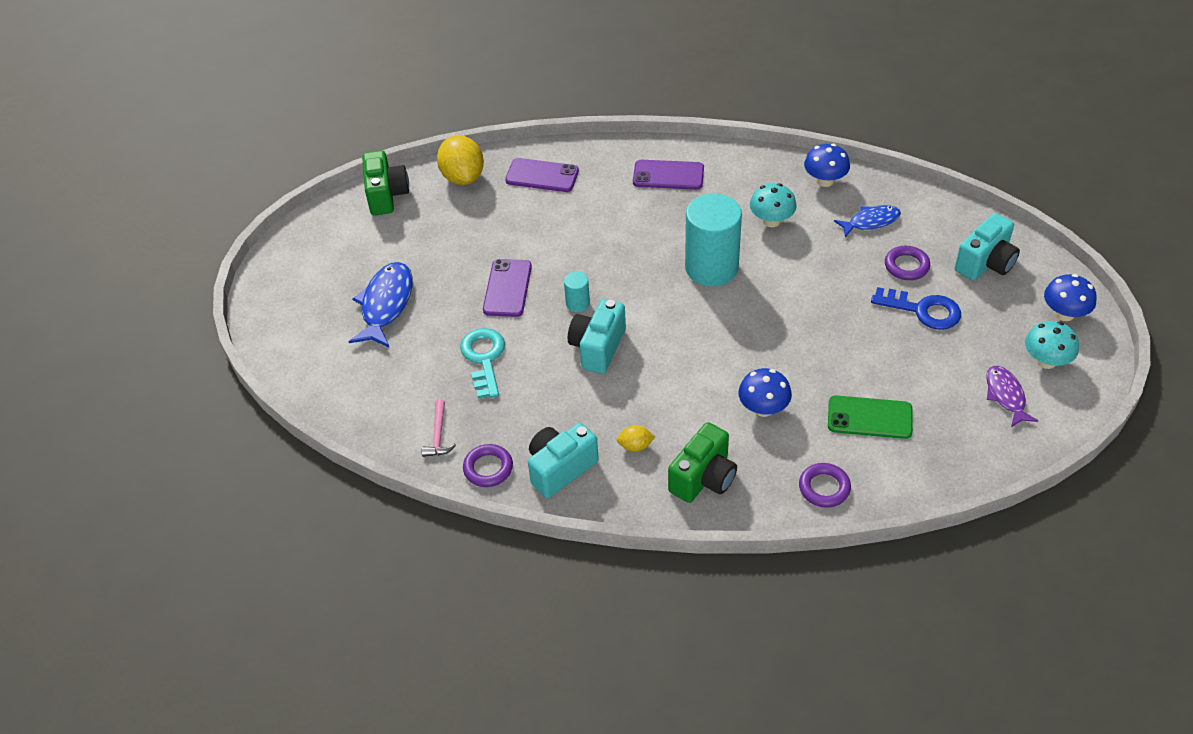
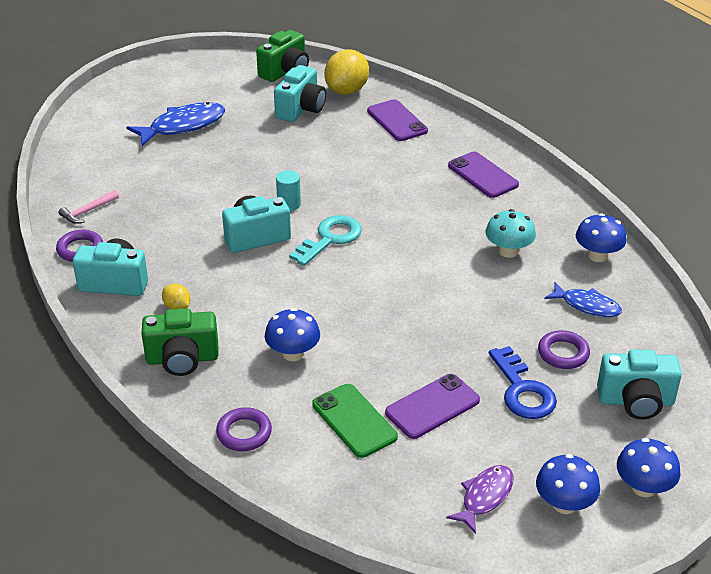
camera: 45 degrees right, 10 degrees down
turquoise key [460,328,505,399] -> turquoise key moved to [289,215,362,266]
purple phone [483,259,532,317] -> purple phone moved to [385,374,480,439]
turquoise cylinder [685,193,742,286] -> none
turquoise mushroom [1025,321,1079,369] -> blue mushroom [536,454,600,514]
none -> turquoise camera [274,65,326,122]

